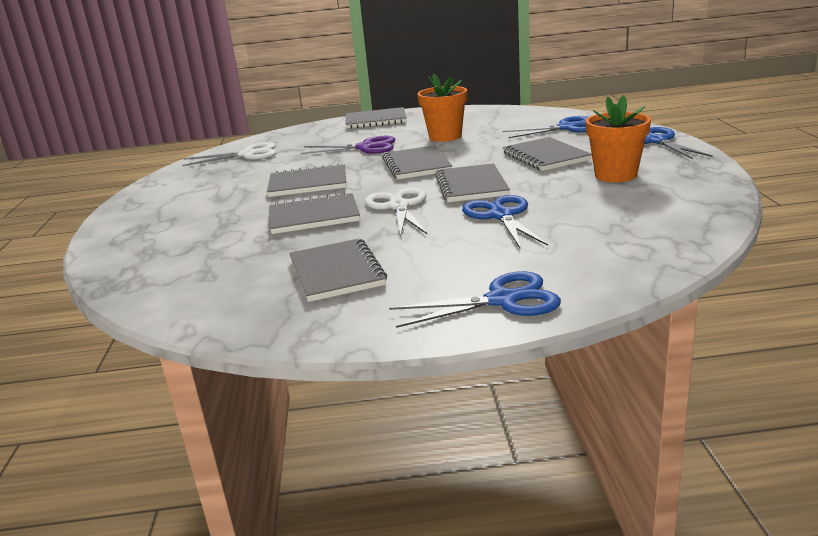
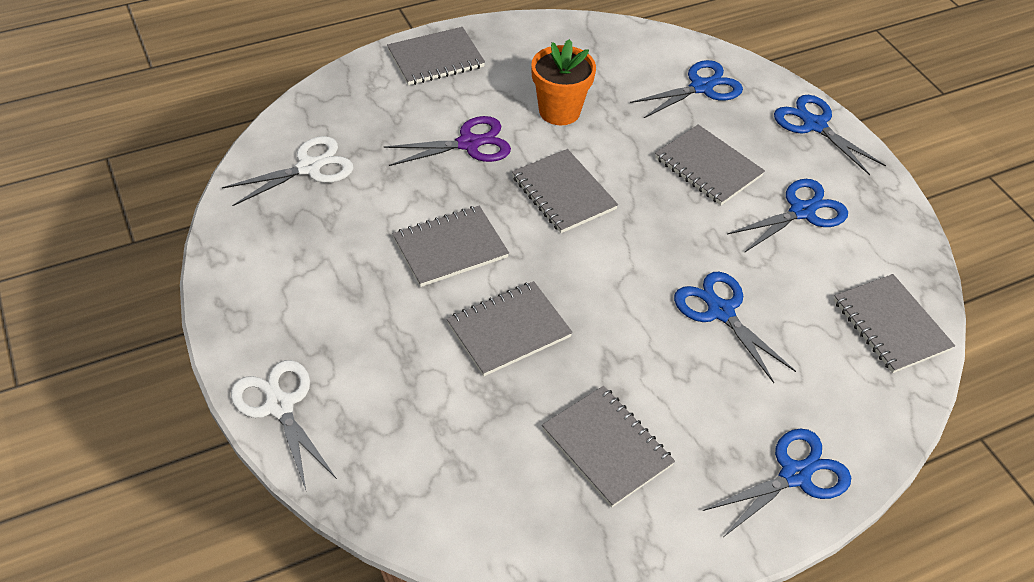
camera: 25 degrees left, 25 degrees up
white scissors [365,188,427,237] -> white scissors moved to [231,360,337,490]
grey notebook [435,163,510,202] -> grey notebook moved to [834,274,955,373]
orange flower pot [585,95,651,182] -> blue scissors [728,179,848,253]

